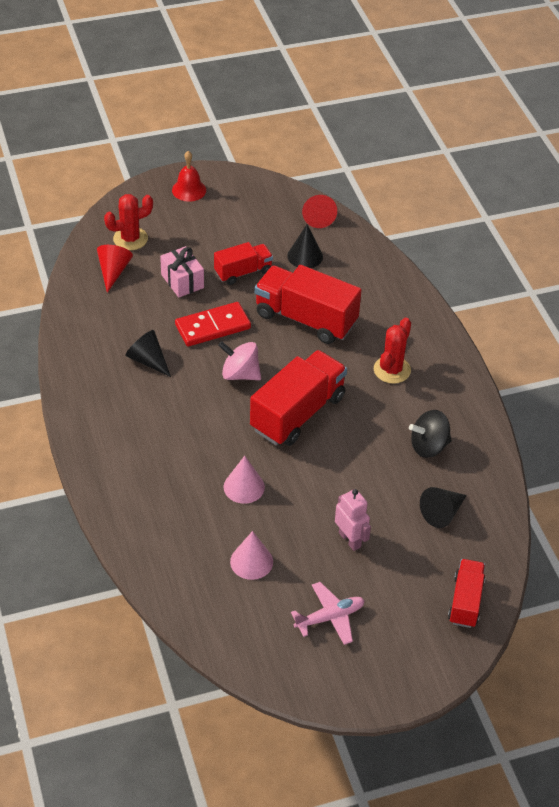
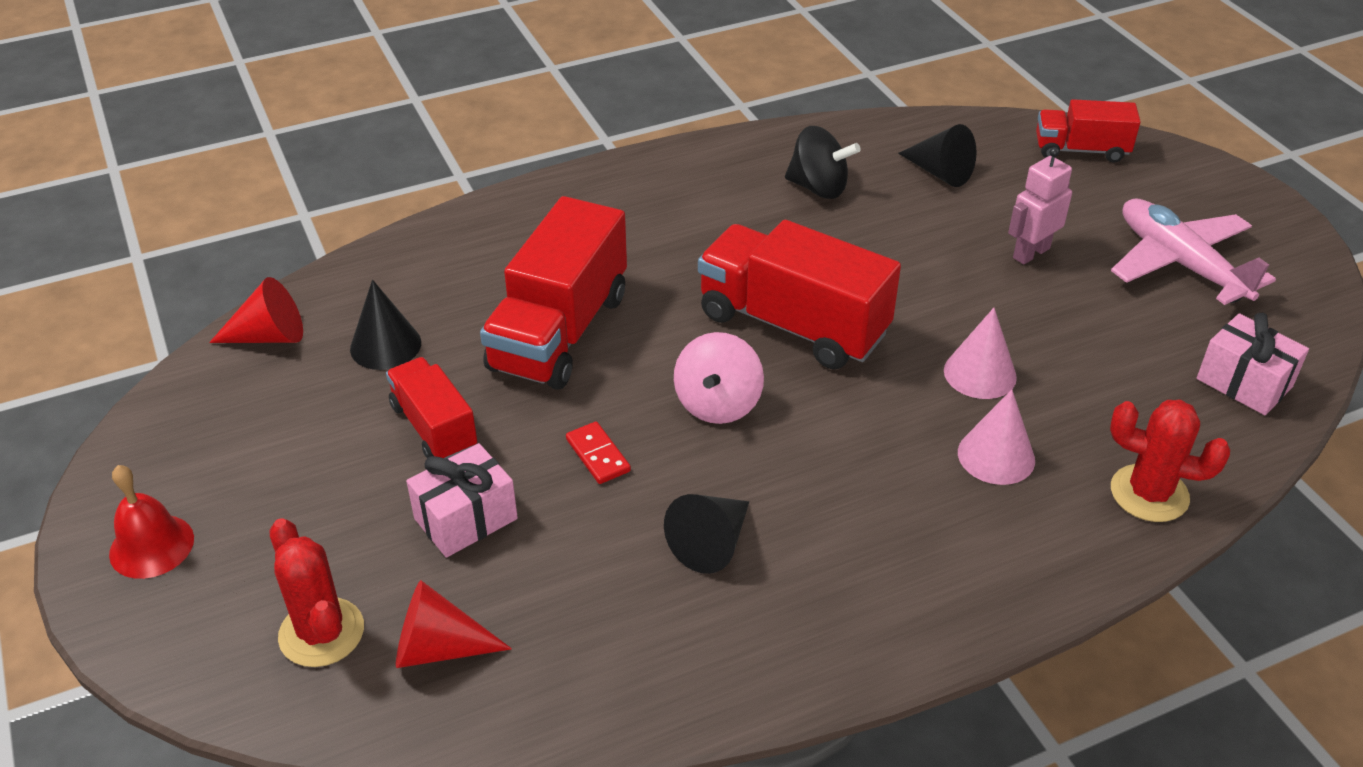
camera: 95 degrees left, 5 degrees down
red domino [175,302,251,346] -> red domino [566,422,631,484], size x0.52
pink cone [230,531,273,580] -> pink cone moved to [958,390,1035,485]
pink plane [291,582,365,645] -> pink plane [1111,199,1276,305], size x1.51
red cactus [374,318,411,384] -> red cactus moved to [1110,400,1230,522]
black spinning top [409,410,452,458] -> black spinning top turned 45 degrees counterclockwise [785,126,861,199]
none -> pink gift [1197,313,1309,415]

